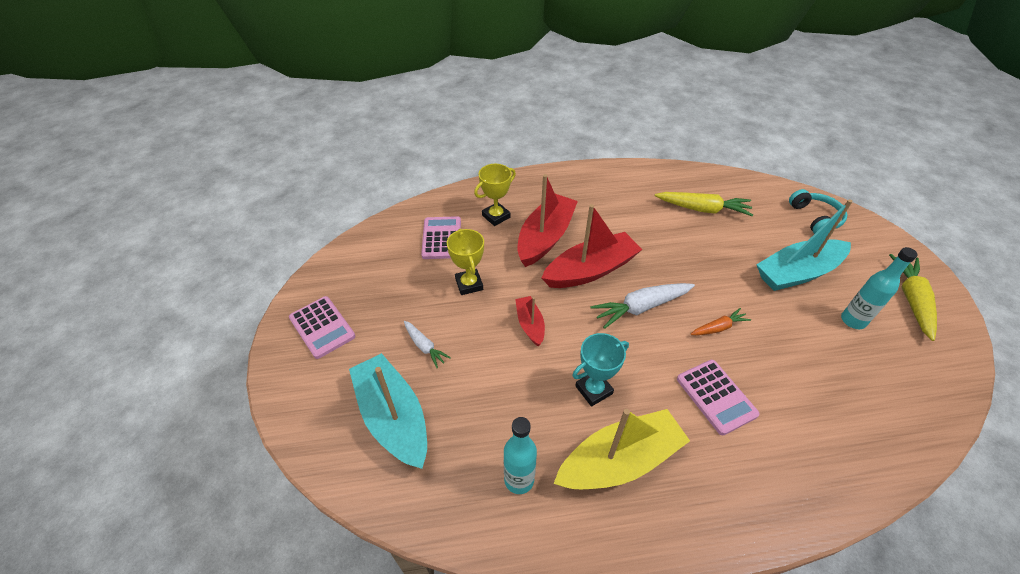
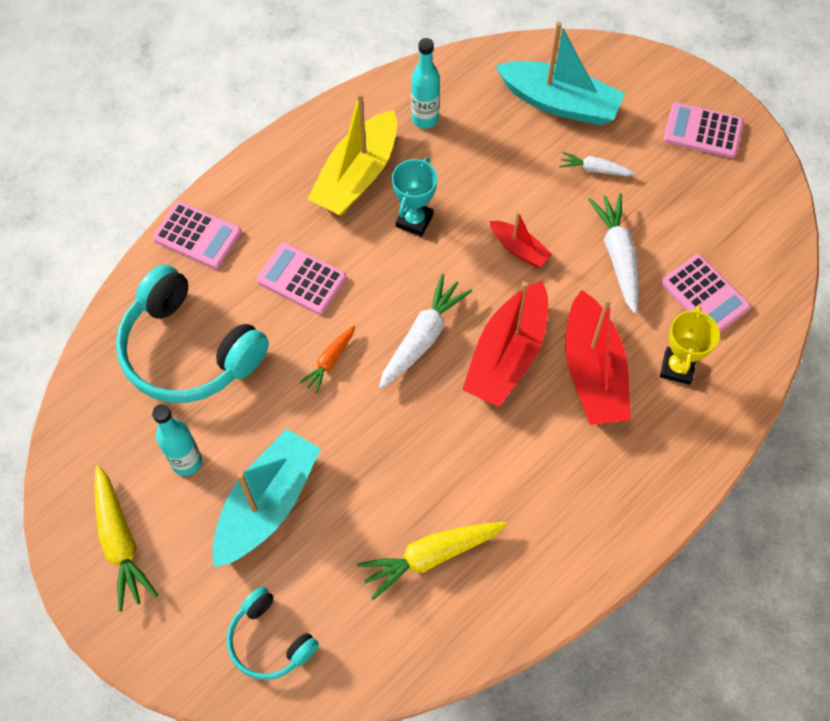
camera: 145 degrees right, 15 degrees up
yellow trophy [447,229,484,295] -> white carrot [588,193,639,314]
none -> turquoise headphones [116,265,269,403]
none -> pink calculator [153,202,242,269]

